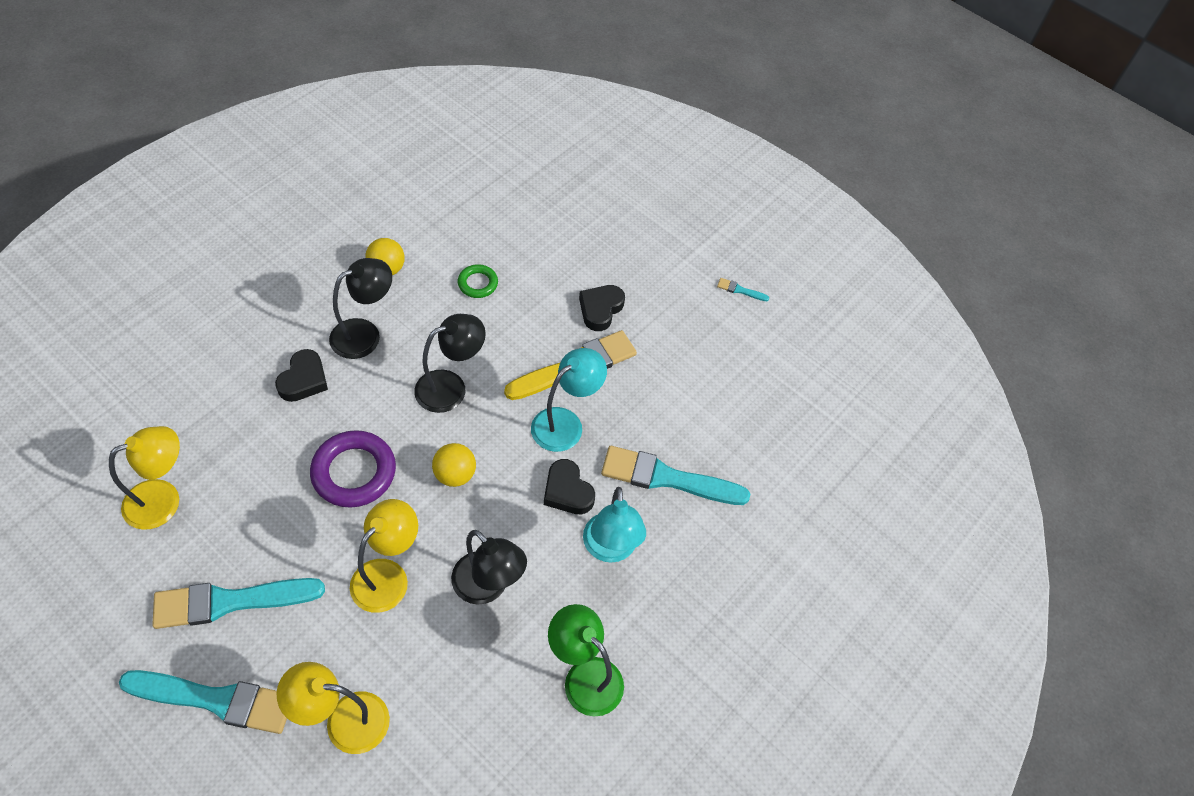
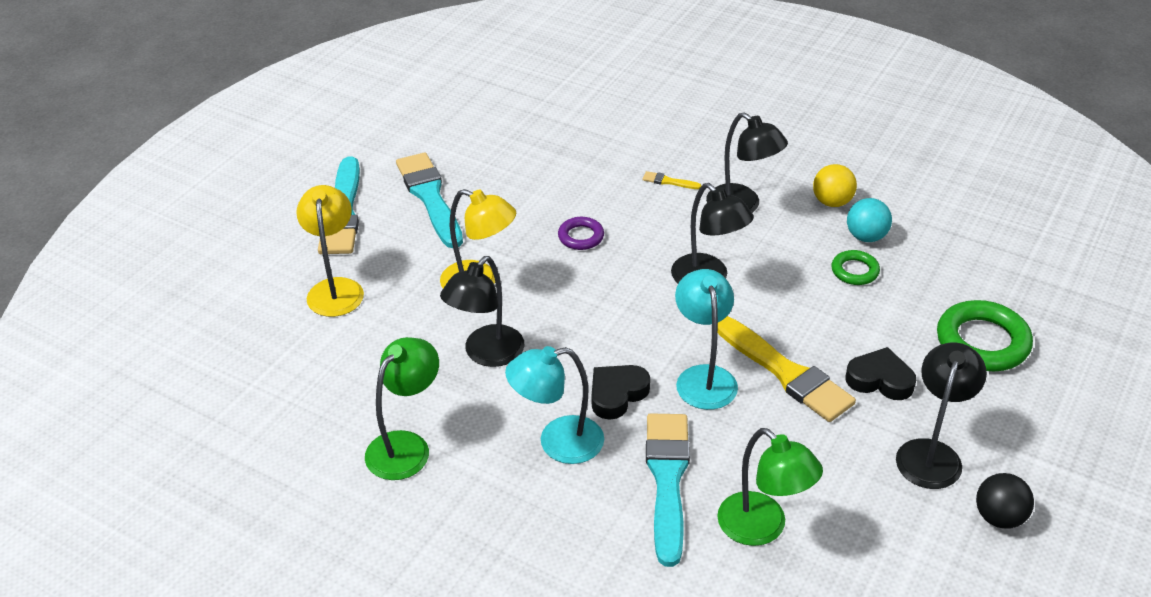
camera: 85 degrees right, 15 degrees down
yellow lamp [109,426,180,530] -> none
black heart [275,349,328,402] -> yellow brush [642,171,701,189]
purple ring [310,430,396,508] -> purple ring [558,217,604,250], size x0.55
yellow ball [432,443,476,487] -> none
turquoise lamp [531,348,607,452] -> turquoise lamp turned 135 degrees counterclockwise [675,269,738,410]
turquoise brush [717,278,769,301] -> black ball [976,473,1034,529]
none -> green lamp [717,428,823,546]
none -> turquoise ball [847,198,892,242]
none -> black lamp [896,342,987,489]
none -> green ring [937,300,1033,371]

